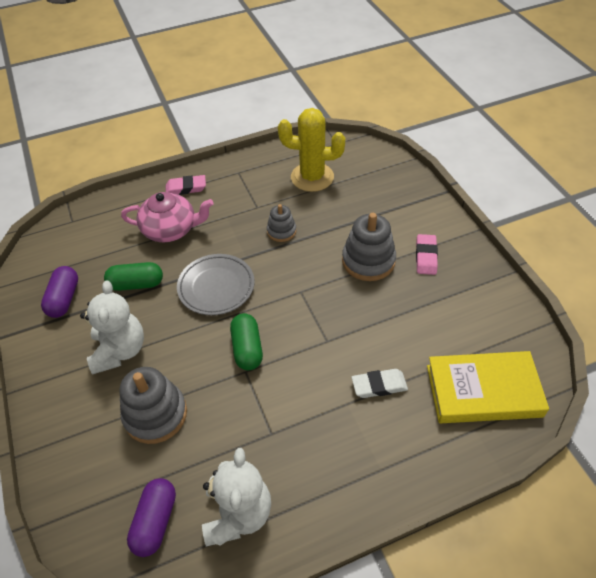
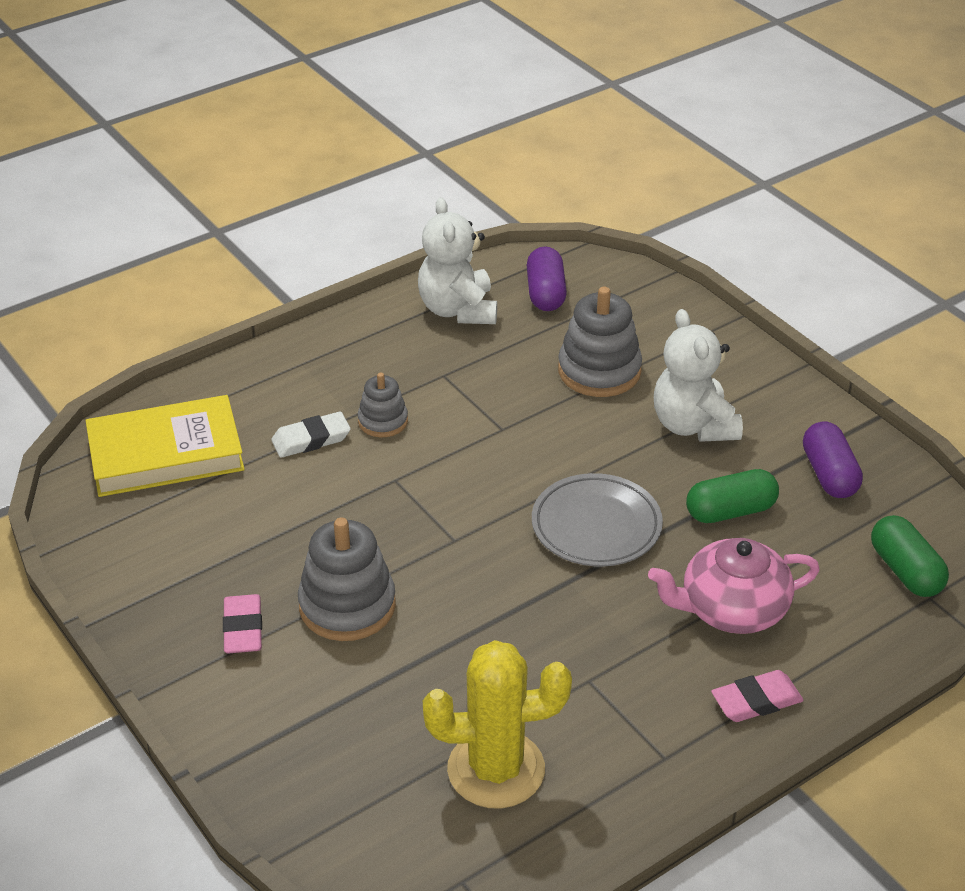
camera: 165 degrees right, 10 degrees down
green capsule [230,313,263,370] -> green capsule moved to [871,515,949,597]
grey stacking toy [267,204,296,242] -> grey stacking toy moved to [358,372,408,437]

